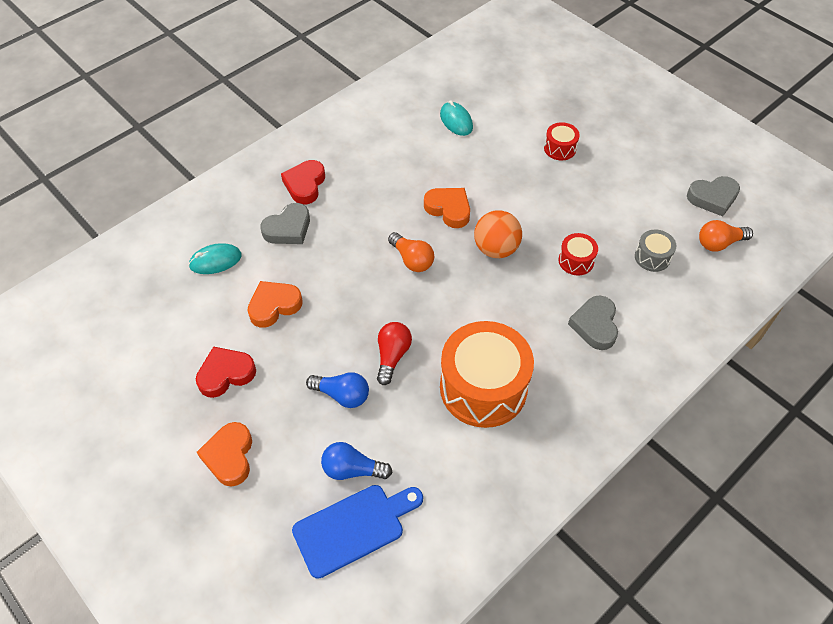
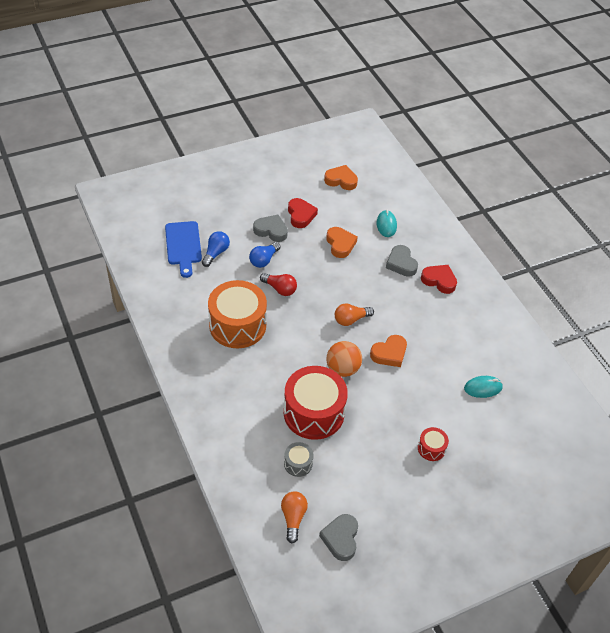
camera: 105 degrees right, 5 degrees down
orange heart [197,422,252,487] -> orange heart moved to [324,165,358,190]
red drum [558,233,598,275] -> red drum [284,366,348,440], size x2.22
grey heart [568,296,618,350] -> grey heart moved to [253,214,288,242]

